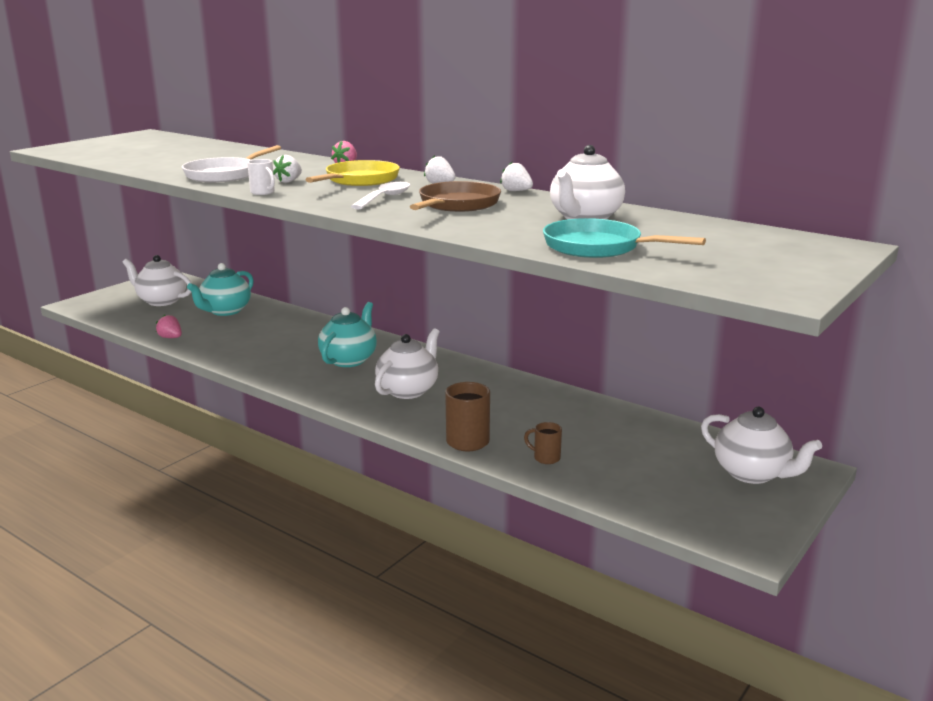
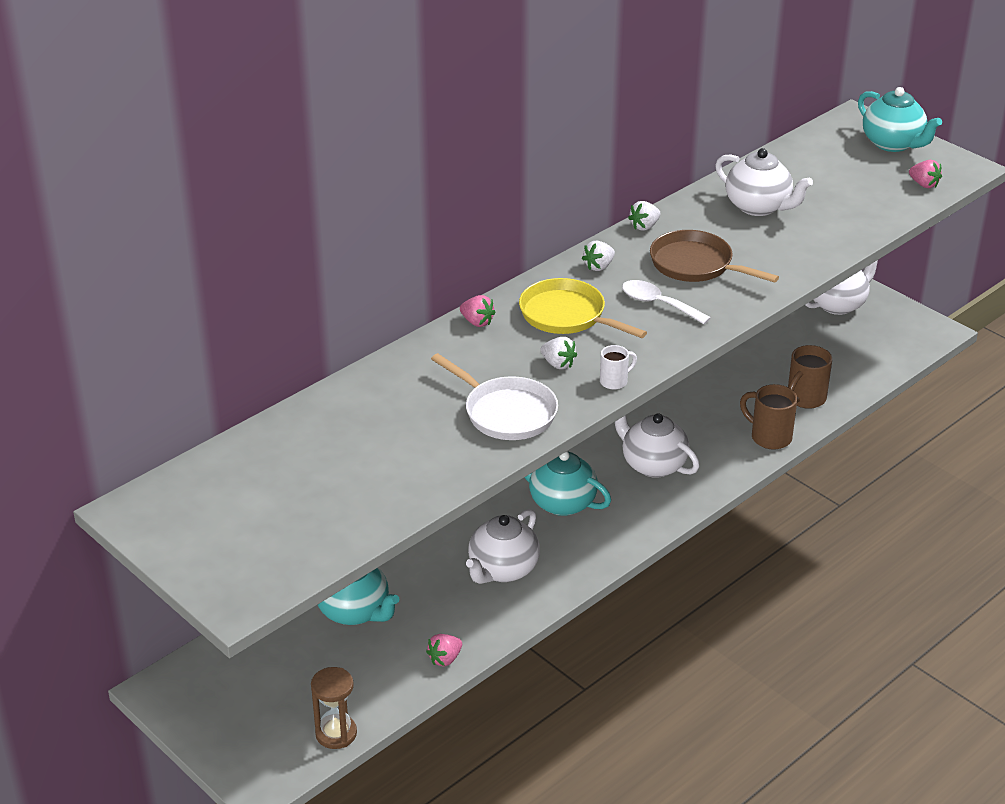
camera: 80 degrees left, 15 degrees up
white teapot [122,255,192,306] -> white teapot moved to [466,509,540,584]
brown mug [524,422,562,464] -> brown mug [788,345,832,409], size x1.71
turquoise pan [543,218,706,258] -> none
none -> brown hourglass [311,667,357,749]
none -> turquoise teapot [858,87,942,152]
none -> pink strawberry [909,160,942,188]

